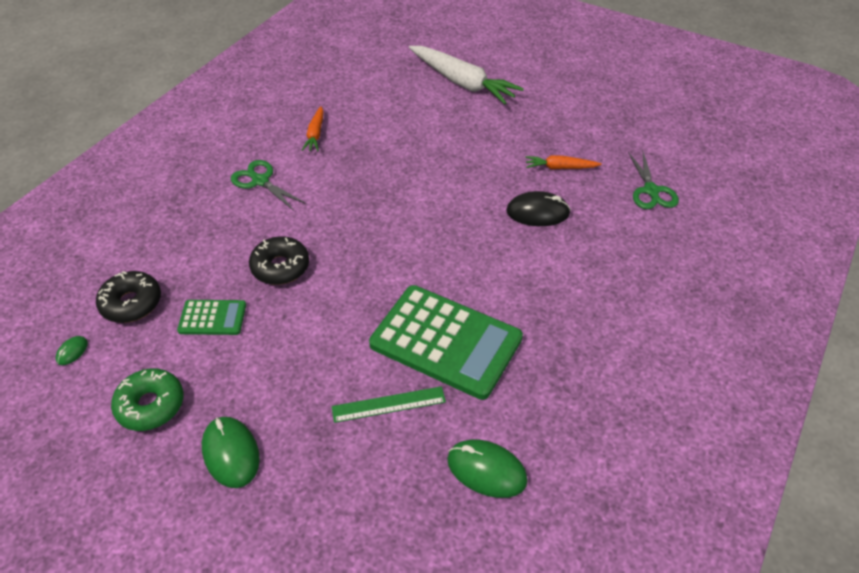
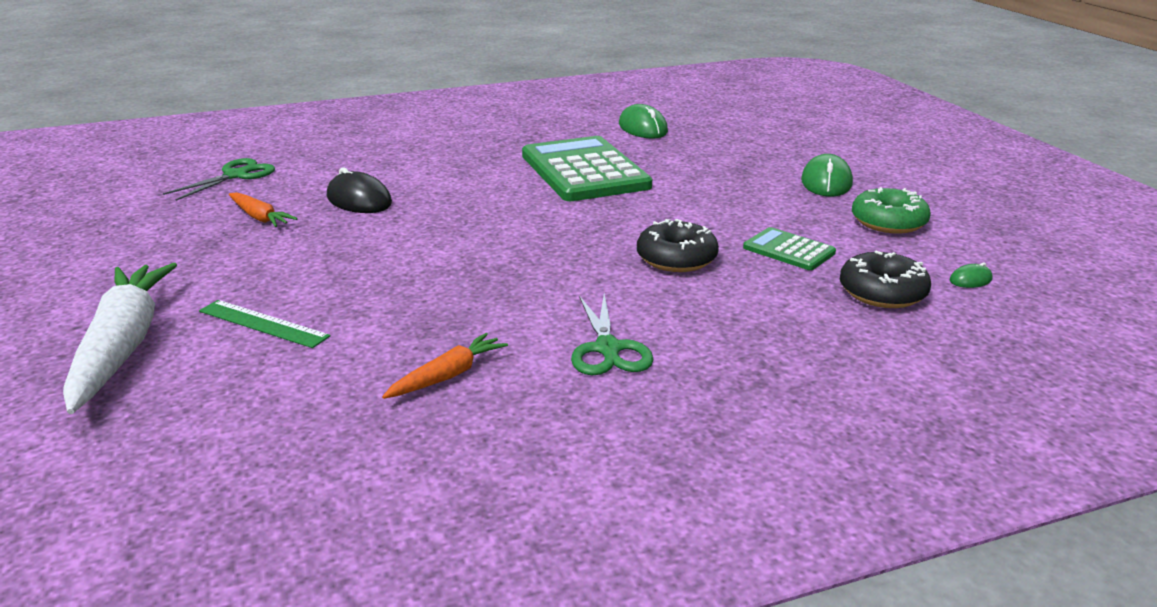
camera: 140 degrees left, 20 degrees down
green ruler [332,386,446,423] -> green ruler moved to [199,300,330,348]

